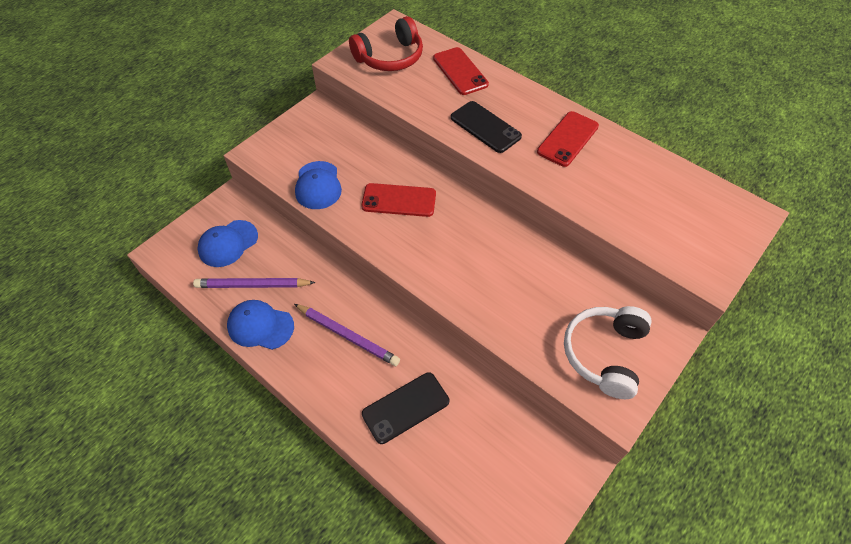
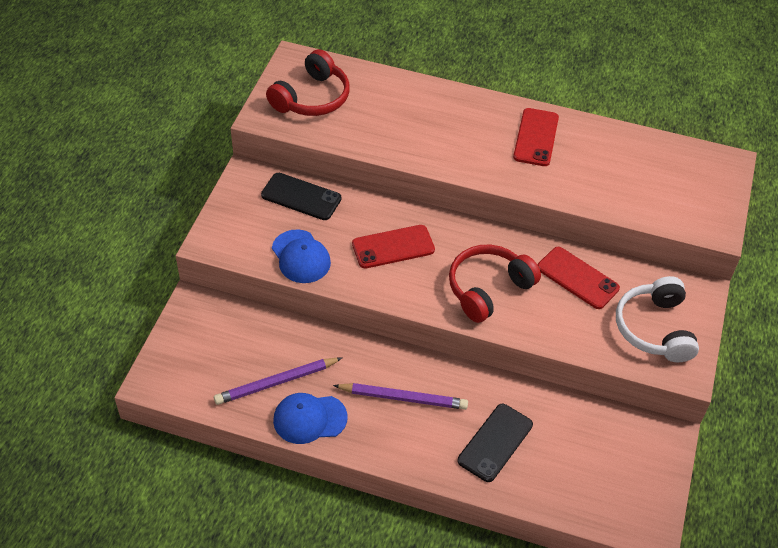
camera: 25 degrees left, 5 degrees down
blue cap [198,220,258,267] -> none
red phone [433,47,489,95] -> red phone moved to [538,247,620,309]
black phone [451,101,522,153] -> black phone moved to [261,173,342,220]
none -> red headphones [449,245,541,323]

